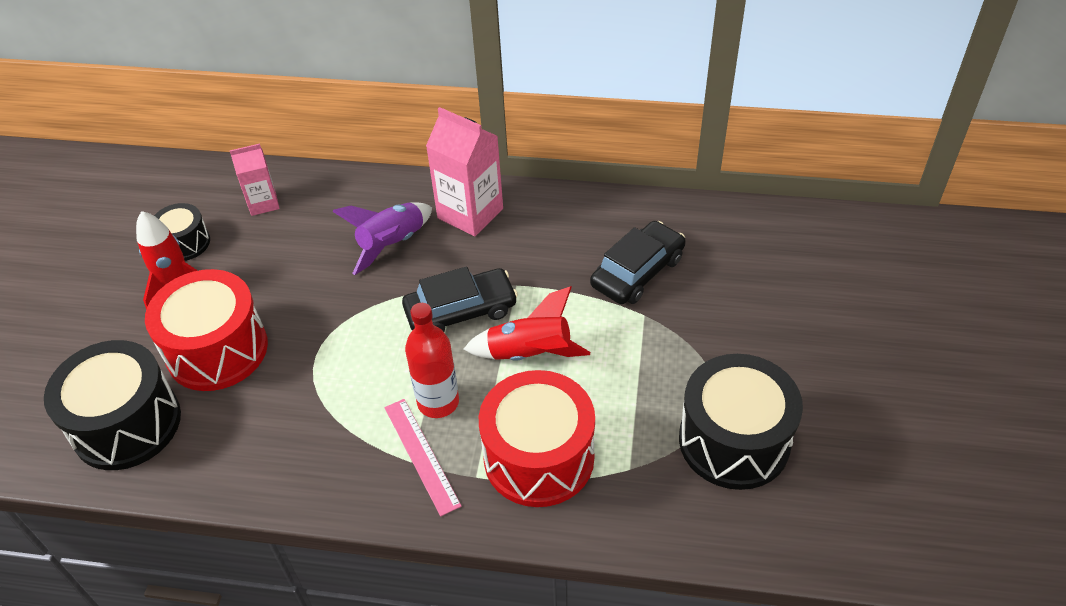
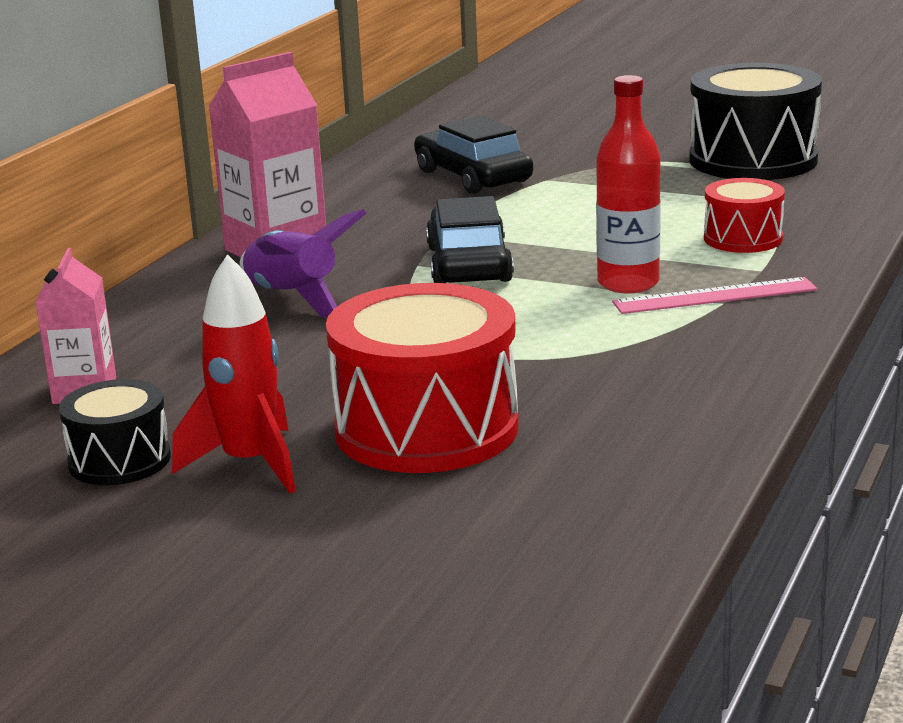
camera: 75 degrees left, 25 degrees down
black drum [44,340,181,470] -> none
red rocket [464,286,590,361] -> none
red drum [479,370,595,507] -> red drum [704,178,785,253], size x0.54

